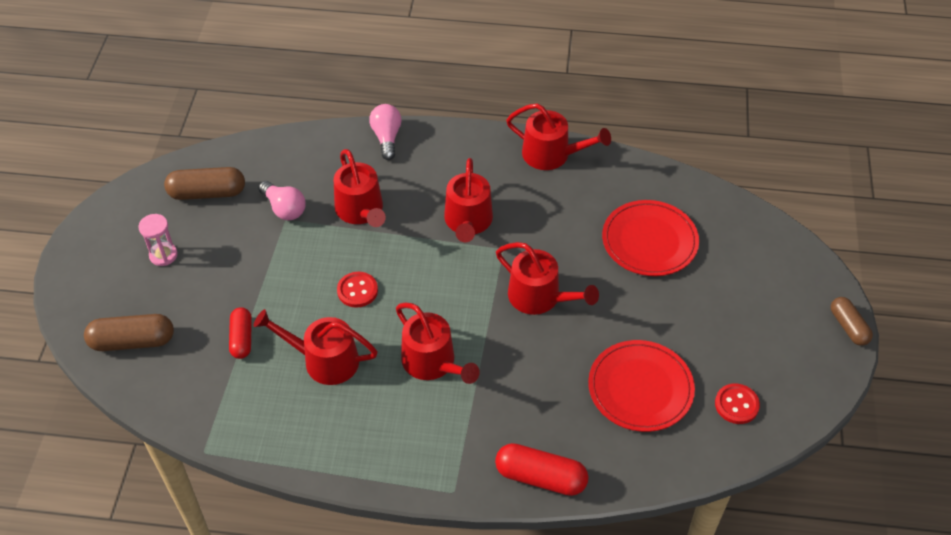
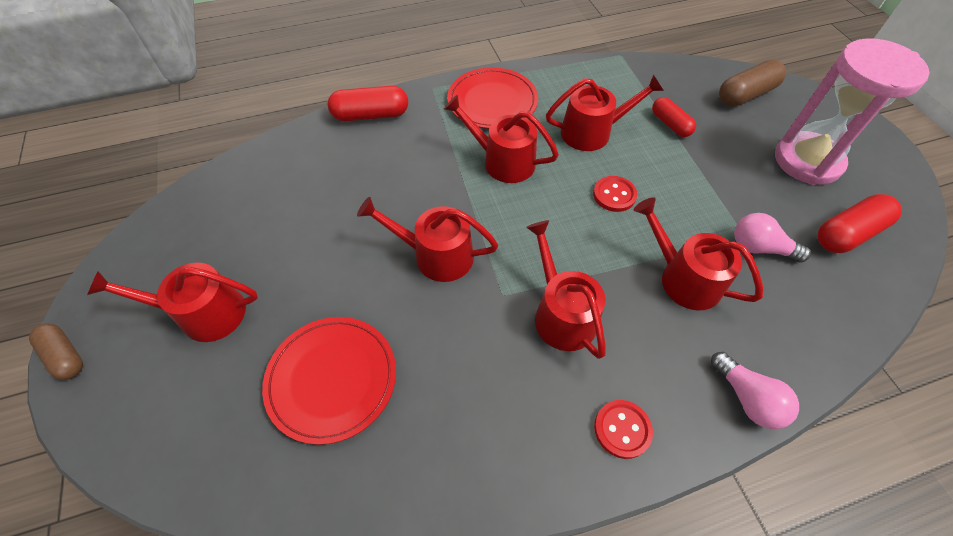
camera: 155 degrees right, 5 degrees up
pink hourglass [138,214,177,266] -> pink hourglass [775,38,929,185], size x2.28
brown capsule [164,167,245,200] -> red capsule [817,194,902,253]
red watering can [506,103,611,170] -> red watering can moved to [87,263,258,342]
red plate [588,340,695,432] -> red plate moved to [447,67,538,129]
red button [715,383,760,424] -> red button moved to [594,400,653,459]

